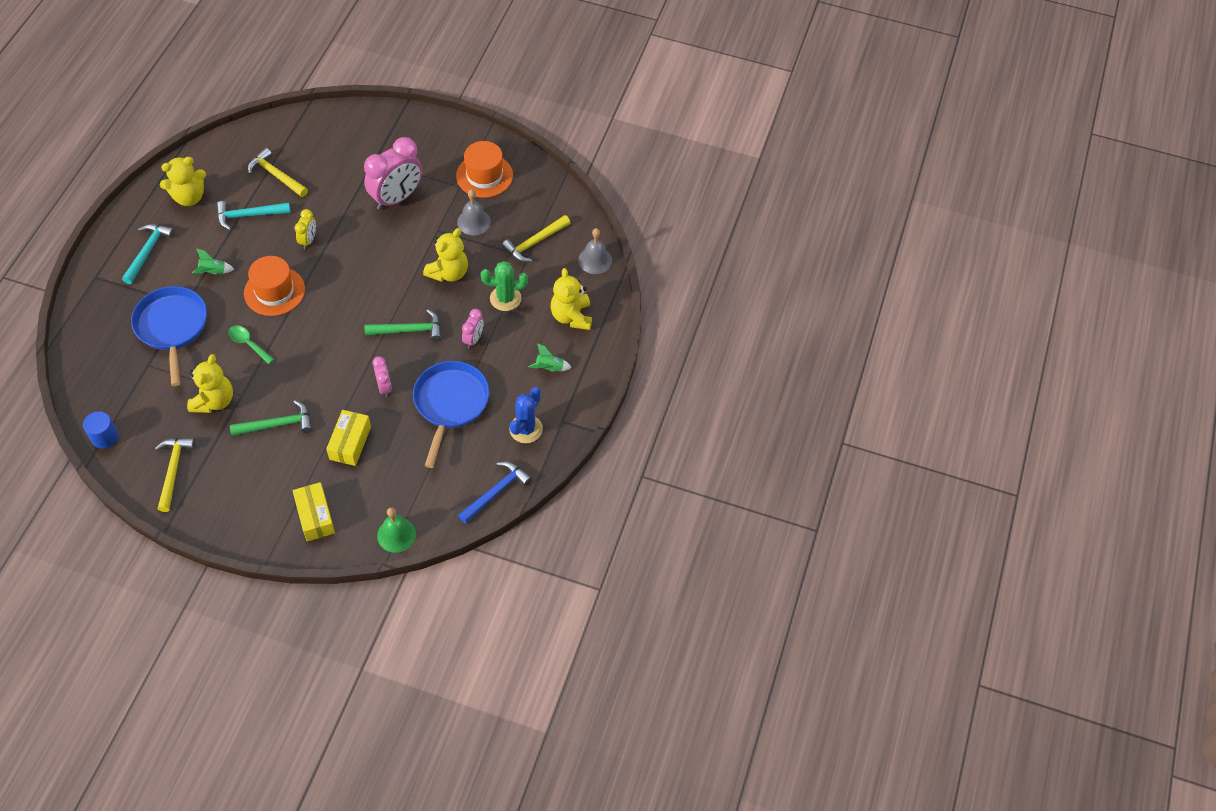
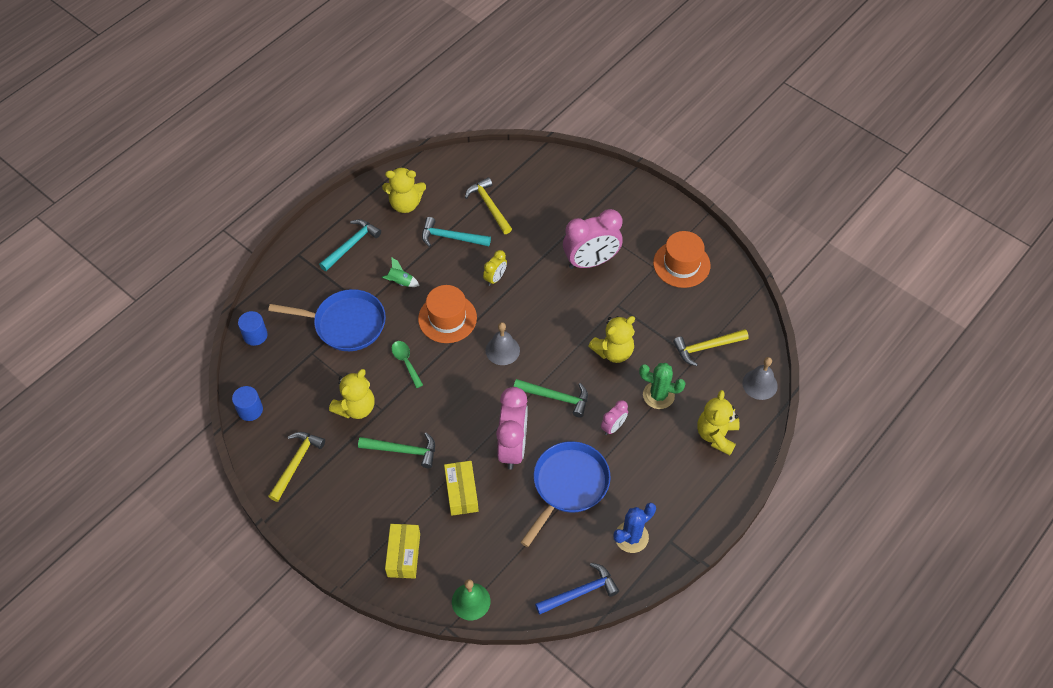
camera: 25 degrees right, 0 degrees up
blue pan [131,286,207,386] -> blue pan turned 90 degrees clockwise [268,289,386,351]
yellow box [326,410,371,466] -> yellow box turned 45 degrees counterclockwise [444,461,479,516]
pink clock [372,356,392,397] -> pink clock [496,387,528,470], size x2.04
grey bell [457,189,491,235] -> grey bell moved to [486,322,520,365]
green rocket [528,343,571,372] -> none
none -> blue cylinder [238,311,268,346]

